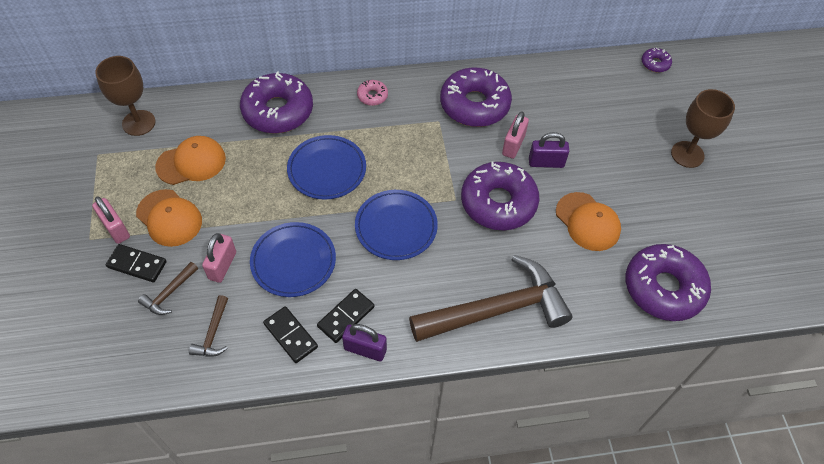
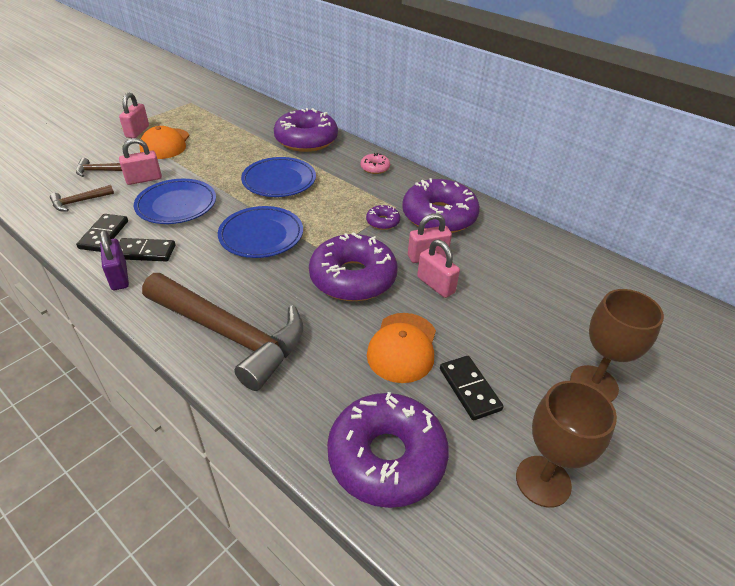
camera: 50 degrees right, 15 degrees down
brown goblet [95,56,156,136] -> brown goblet moved to [516,381,617,508]
black domino [106,244,167,282] -> black domino moved to [440,356,504,420]
orange cap [155,136,226,185] -> none
purple padlock [529,132,569,168] -> pink padlock [417,240,460,298]
purple donut [642,48,672,72] -> purple donut moved to [366,205,400,230]

